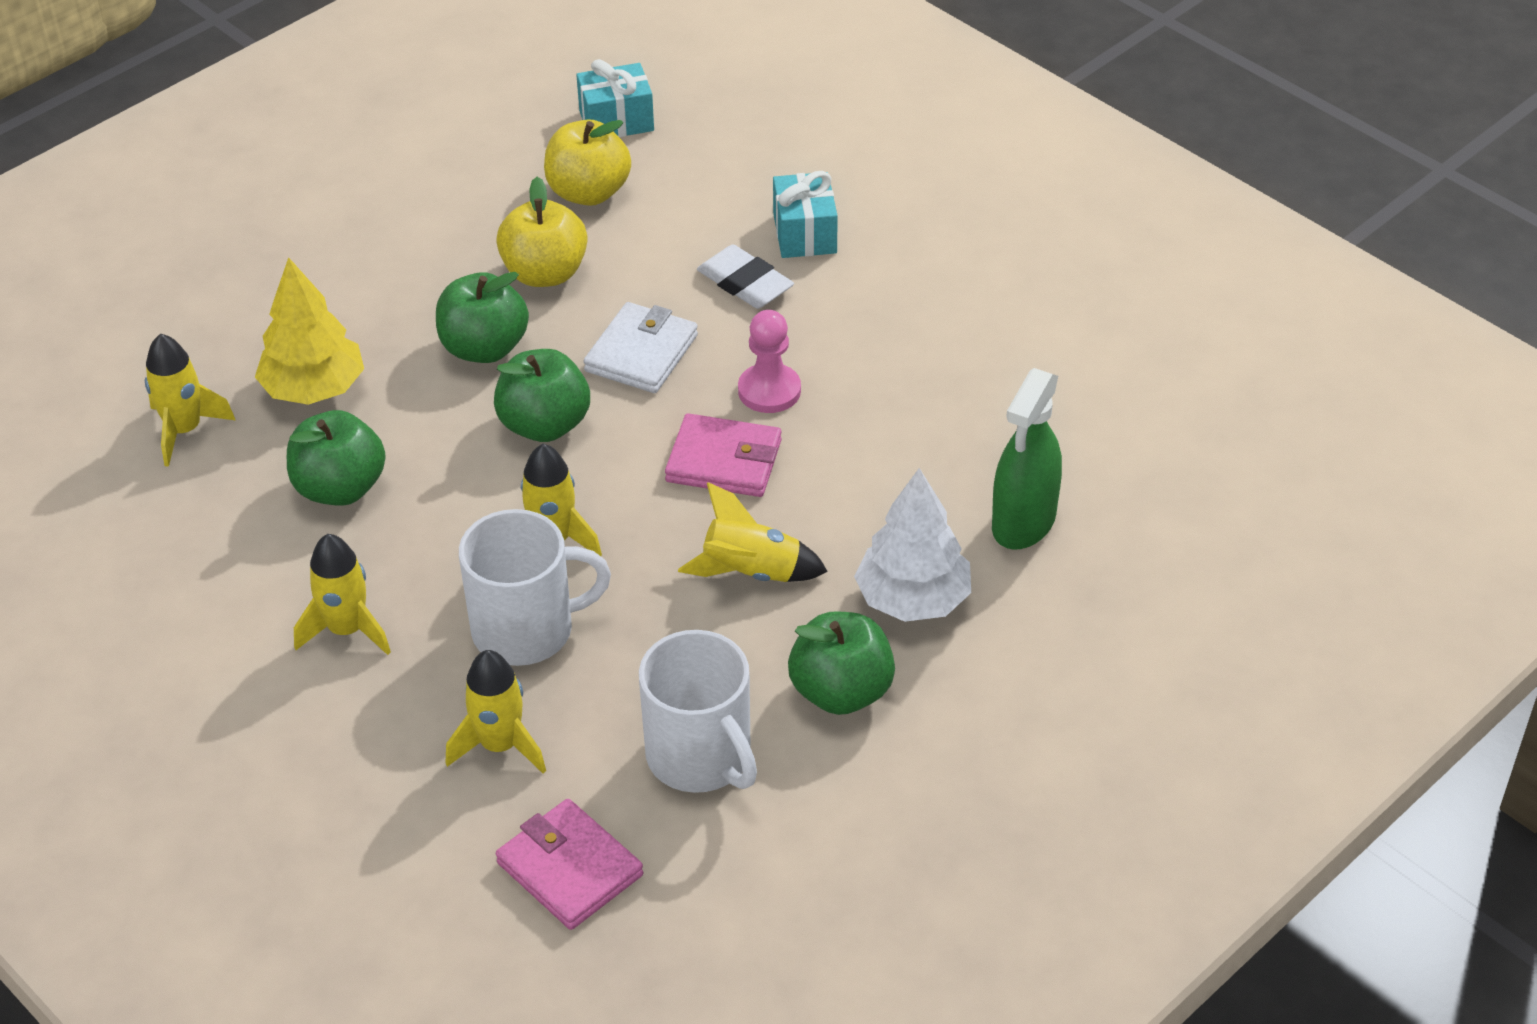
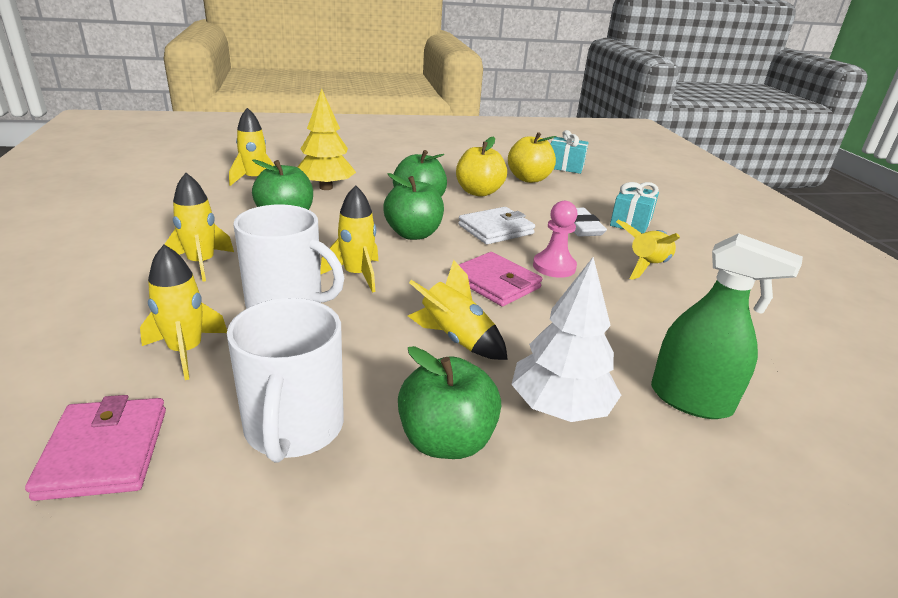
camera: 30 degrees right, 15 degrees down
green spray bottle [992,368,1062,549] -> green spray bottle turned 120 degrees counterclockwise [651,233,803,419]
none -> yellow rocket [616,220,680,280]

